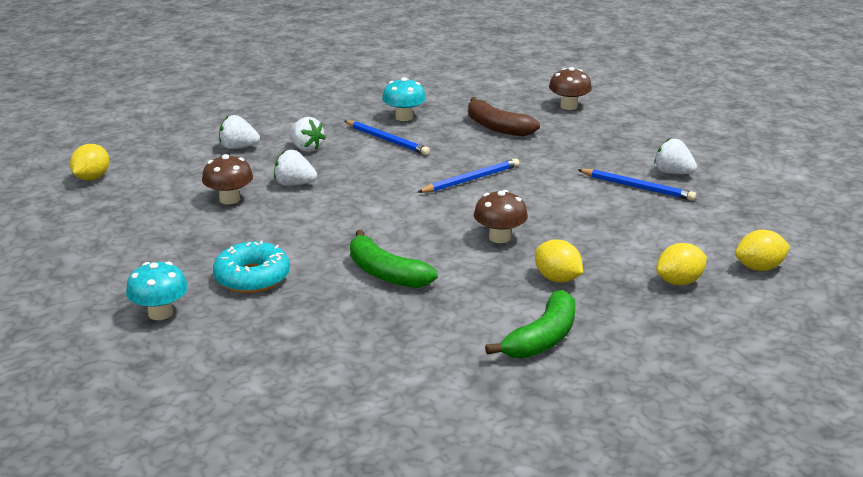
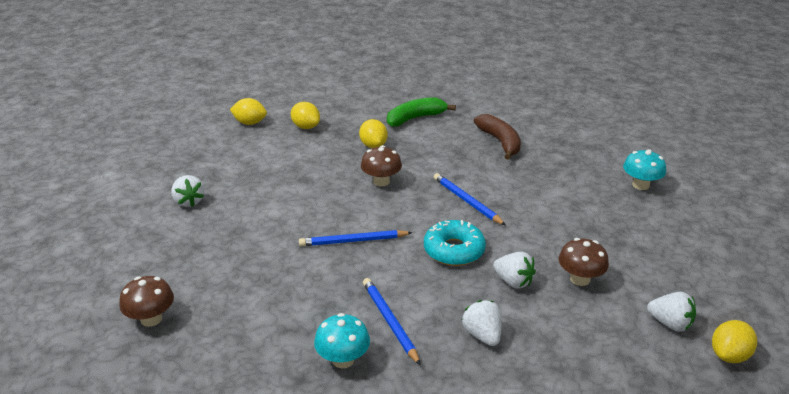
camera: 155 degrees left, 5 degrees up
turquoise donut [213,241,290,293] -> turquoise donut moved to [424,220,486,266]
white strawberry [219,115,260,149] -> white strawberry moved to [647,292,696,332]
green banana [350,230,438,288] -> none
brown banana [468,97,540,136] -> brown banana moved to [474,114,521,160]
blue pencil [578,169,696,201] -> blue pencil moved to [434,173,506,225]
yellow lemon [656,243,707,285] -> yellow lemon turned 45 degrees clockwise [291,102,320,129]

